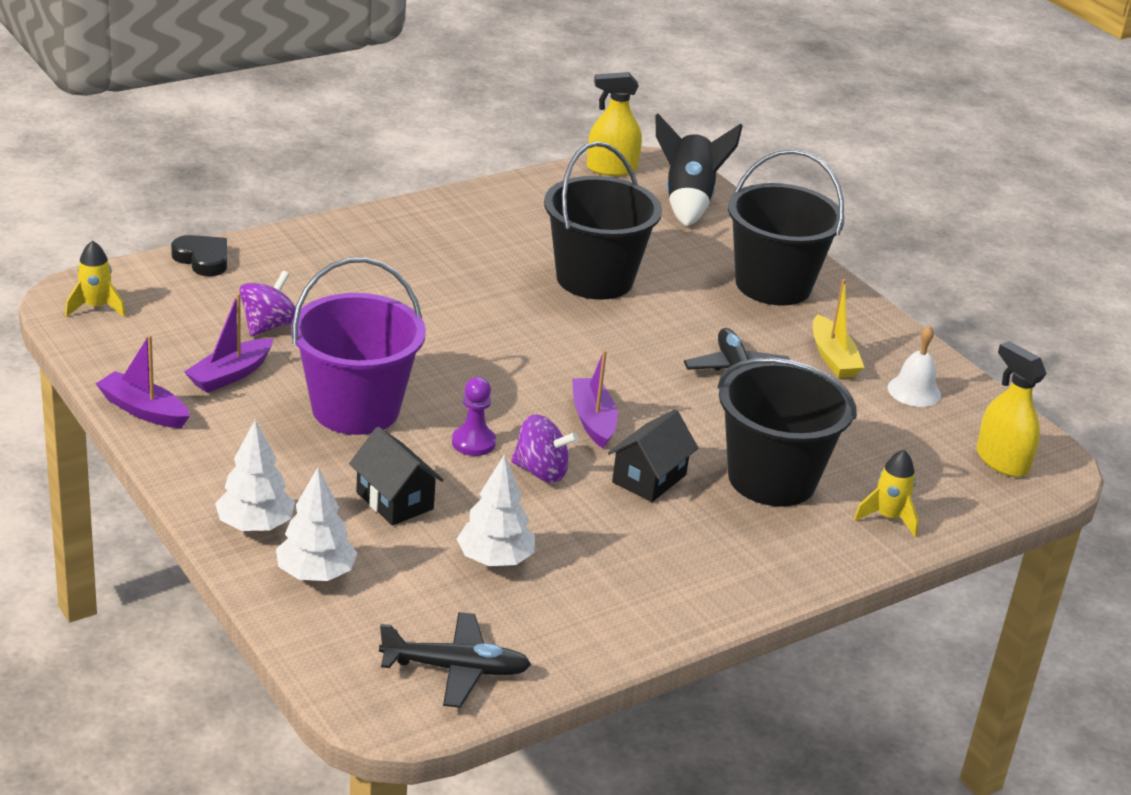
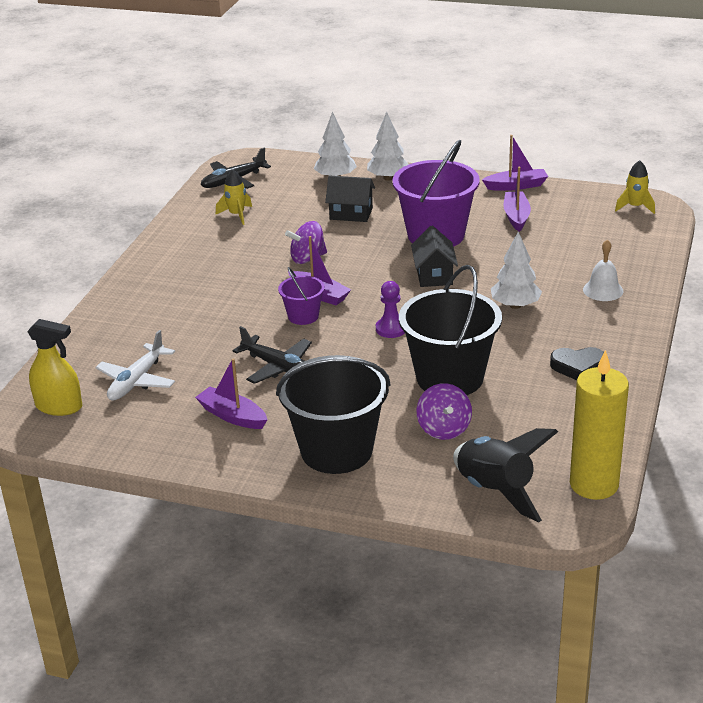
camera: 145 degrees right, 0 degrees up
black heart [171,235,227,276] -> black heart moved to [550,347,604,380]
purple spinning top [239,271,296,337] -> purple spinning top moved to [417,383,472,440]
purple pawn [452,377,496,456] -> purple pawn moved to [376,281,405,338]
white tree [457,454,535,566] -> white tree moved to [491,232,542,309]
yellow spray bottle [587,72,642,176] -> yellow candle [570,350,629,500]
black house [608,409,698,502] -> black house moved to [411,225,458,287]
black bucket [717,358,857,507] -> none
yellow boat [813,279,865,378] -> purple boat [195,358,268,429]
yellow rocket [854,450,919,537] -> yellow rocket moved to [216,169,252,225]
white bell [888,325,941,407] -> white bell moved to [583,240,623,301]
none -> white plane [95,330,175,401]
none -> purple bucket [278,267,325,325]

